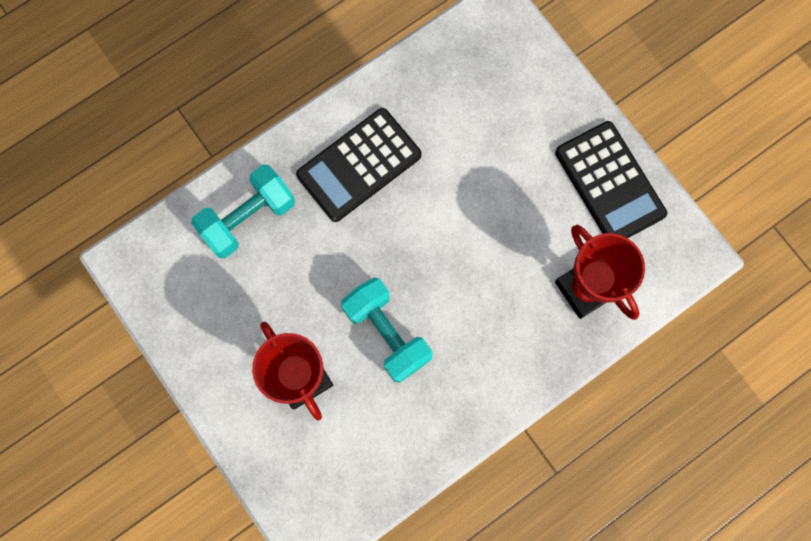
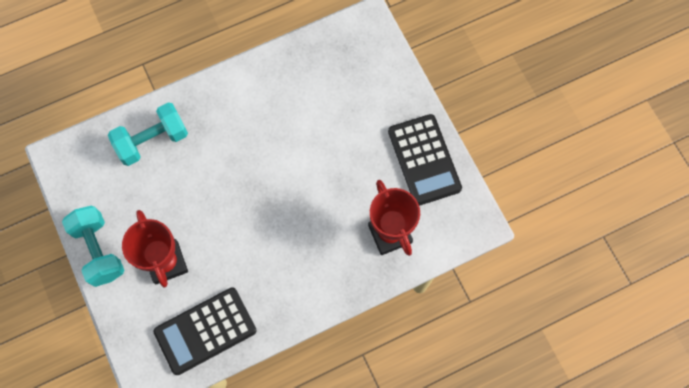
camera: 10 degrees right, 5 degrees down
black calculator [296,108,422,222] -> black calculator moved to [153,287,257,375]
turquoise dumbbell [341,277,432,383] -> turquoise dumbbell moved to [62,205,124,287]

